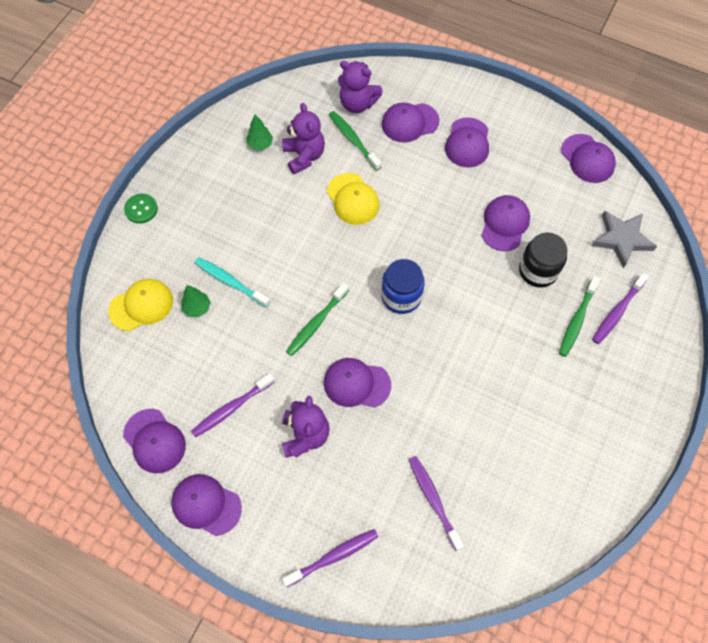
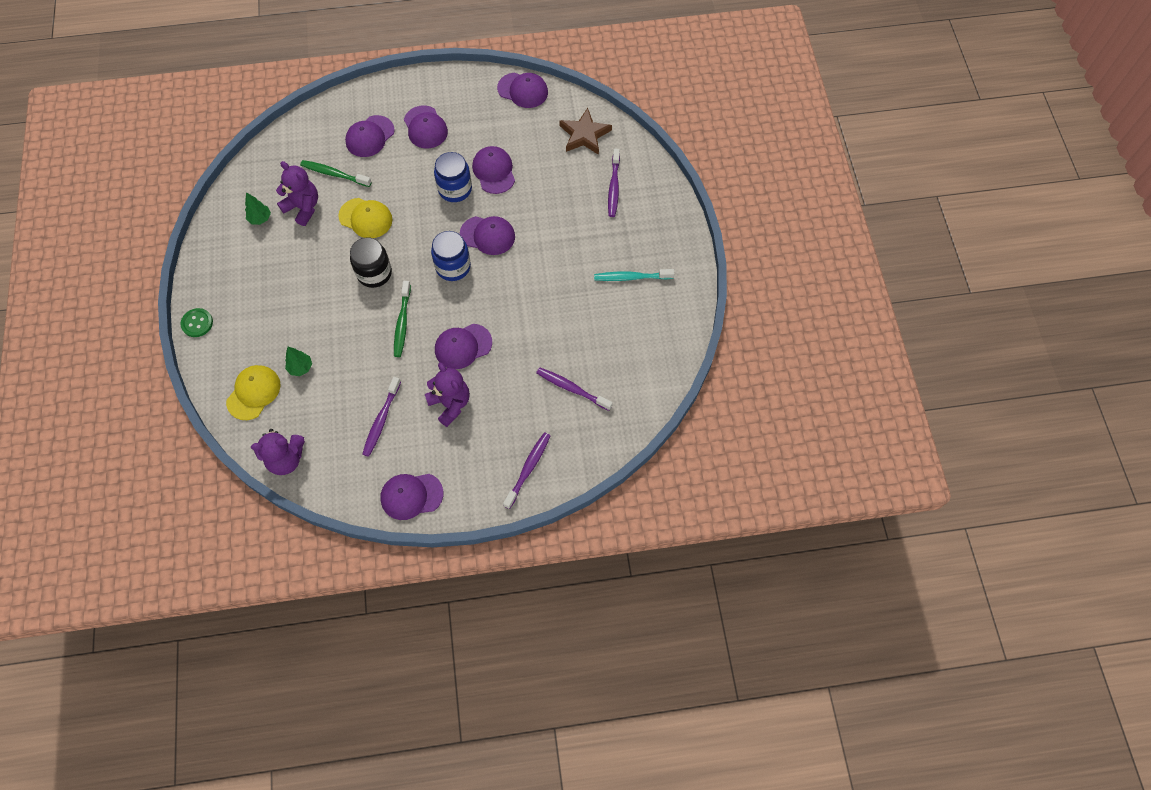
camera: 35 degrees left, 0 degrees up
purple cap [123,409,186,473] -> purple cap moved to [460,216,515,255]
turquoise toothbrush [195,257,270,308] -> turquoise toothbrush moved to [594,269,675,281]
purple teddy bear [338,61,383,113] -> purple teddy bear moved to [251,429,305,475]
black jar [519,232,567,288] -> black jar moved to [350,237,392,288]
green toothbrush [559,276,600,357] -> none
grey star [591,210,657,268] -> brown star [559,108,612,155]
none -> blue jar [434,152,472,202]

